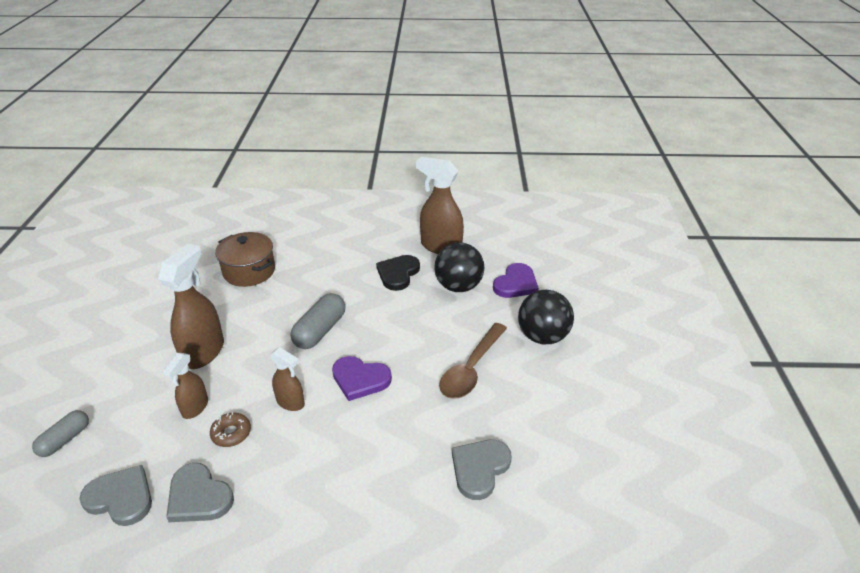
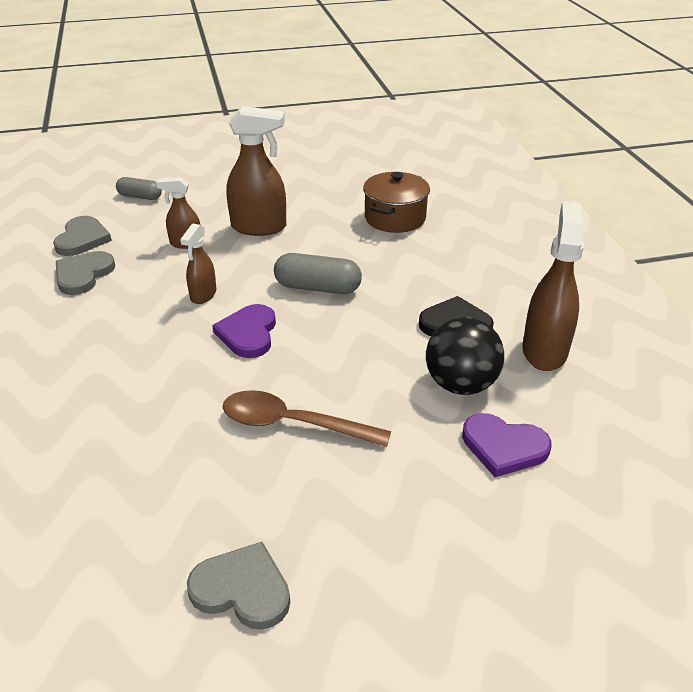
camera: 75 degrees right, 0 degrees up
brown donut [210,412,251,447] -> none
grey heart [452,440,512,500] -> grey heart moved to [187,542,290,630]
black ball [518,290,574,344] -> none

